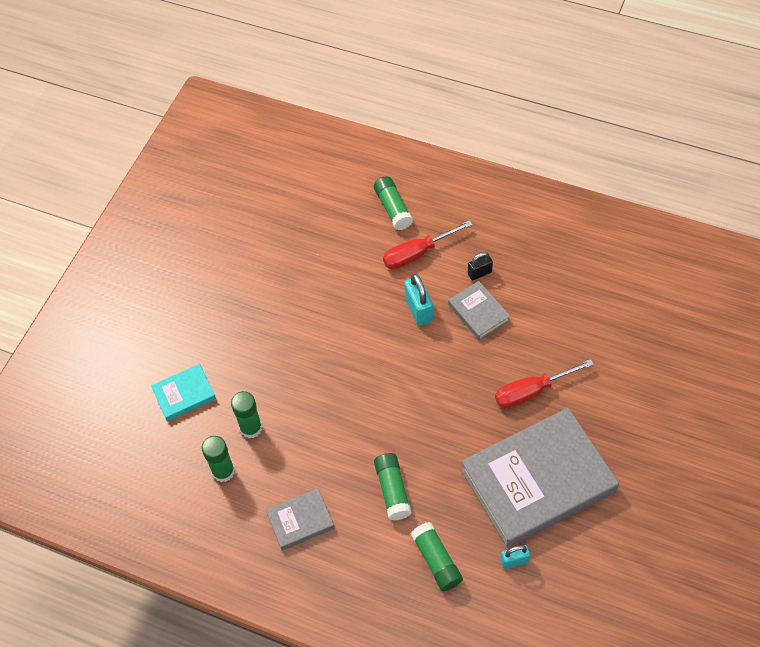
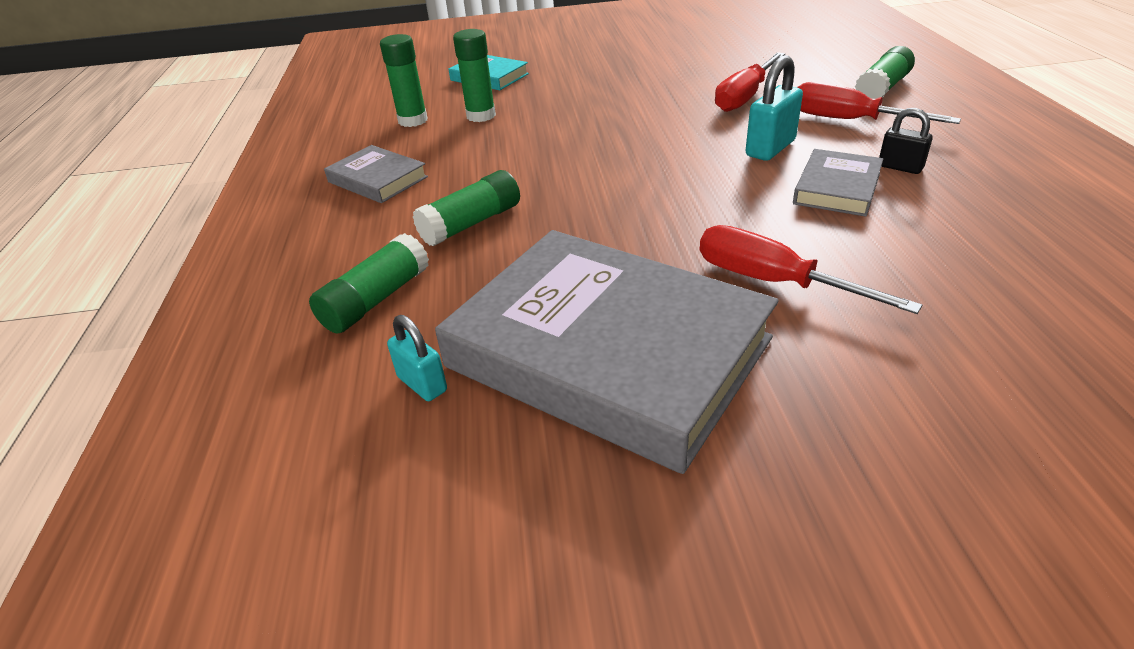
camera: 60 degrees right, 20 degrees down
none -> red screwdriver [715,52,785,112]

